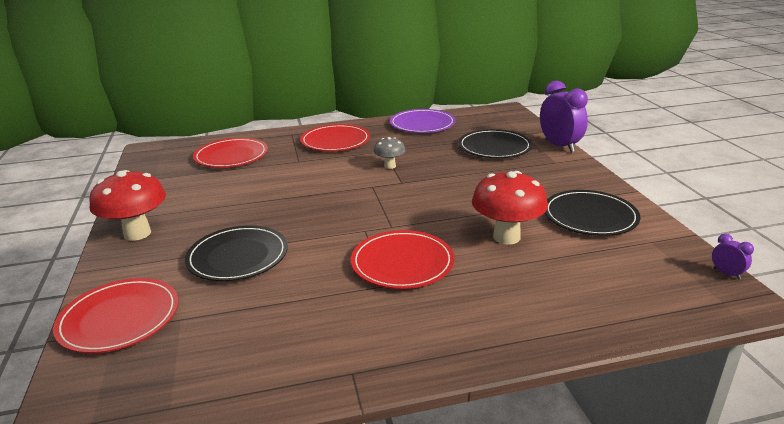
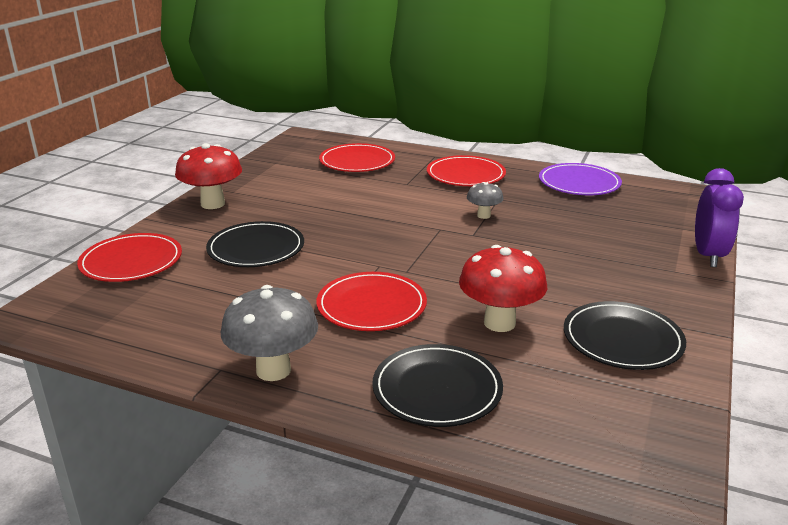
camera: 35 degrees right, 0 degrees up
black plate [458,129,532,158] -> black plate moved to [372,344,503,427]
purple clock [712,233,754,280] -> none
none -> grey mushroom [221,285,318,381]

